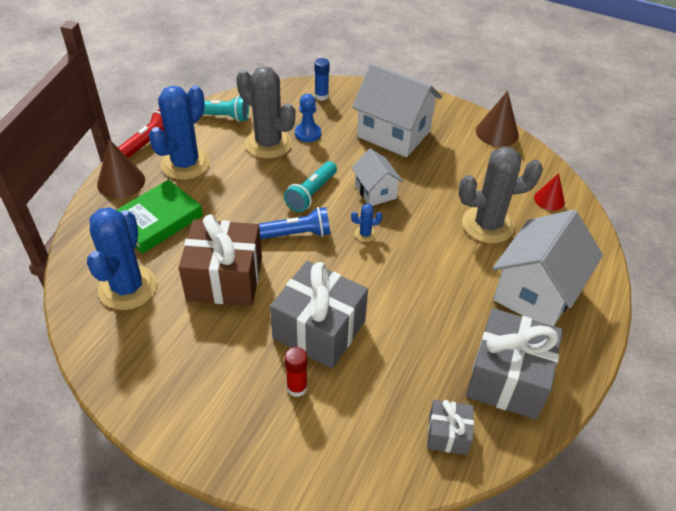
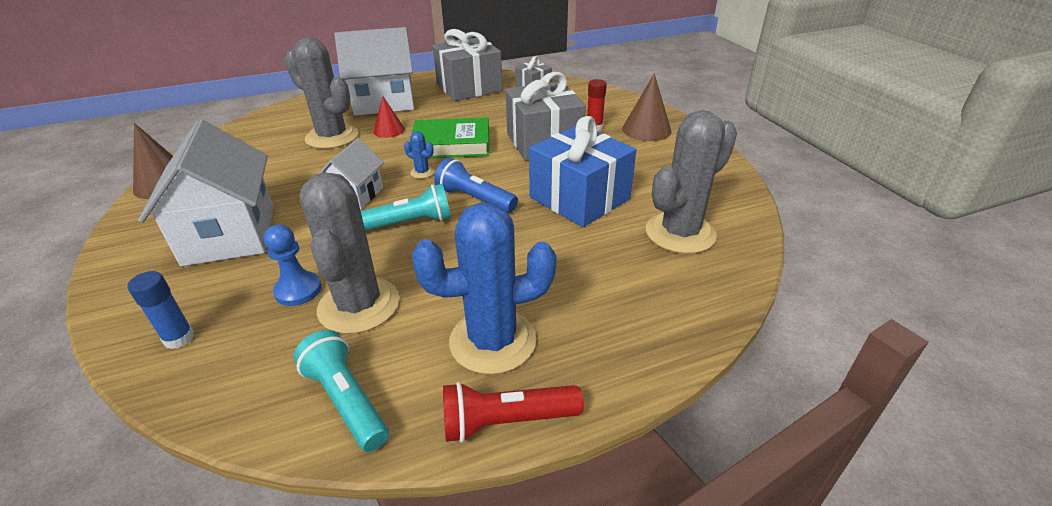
camera: 135 degrees left, 10 degrees down
blue cactus [87,207,157,310] -> grey cactus [646,110,737,254]
brown cone [97,139,145,199] -> brown cone moved to [622,73,672,141]
green book [117,180,203,254] -> green book moved to [409,117,489,159]
brown gift [178,214,262,306] -> blue gift [529,116,636,227]
red cone [534,173,565,211] -> red cone moved to [373,96,405,138]

